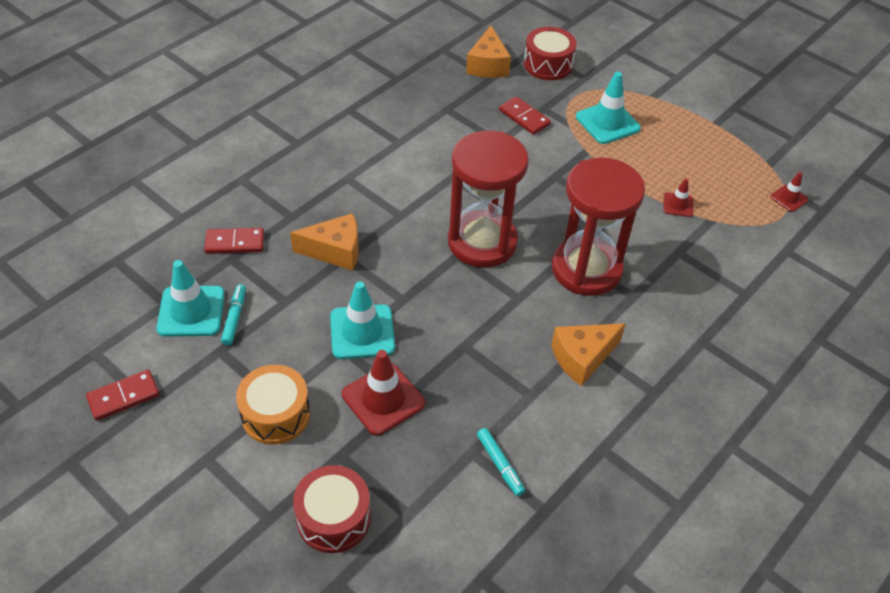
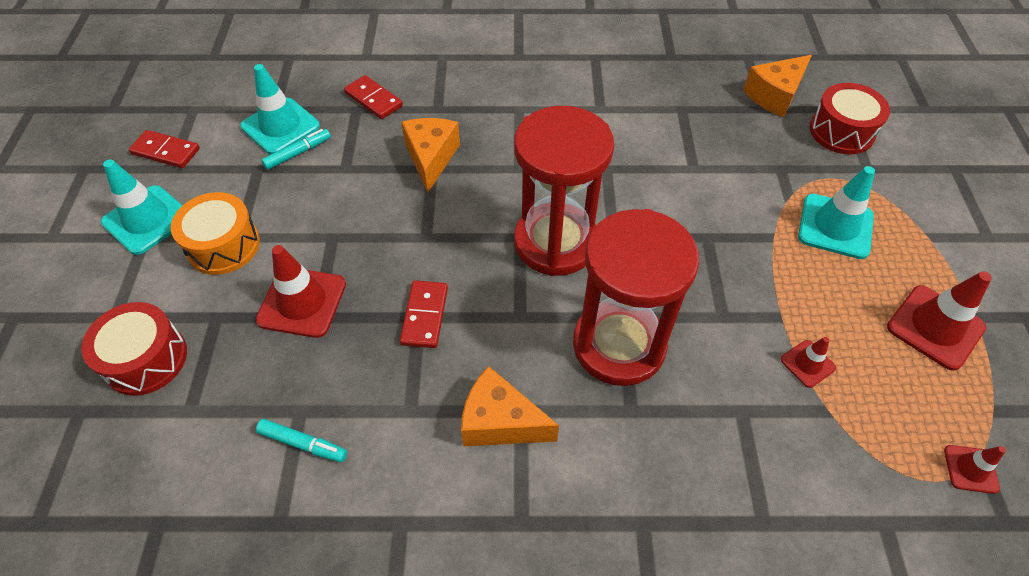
camera: 50 degrees right, 5 degrees up
orange cheese [290,213,358,270] -> orange cheese turned 135 degrees counterclockwise [401,118,460,192]
turquoise traffic cone [330,281,395,359] -> turquoise traffic cone moved to [101,160,183,255]
turquoise marker [477,428,525,496] -> turquoise marker turned 90 degrees counterclockwise [256,419,347,462]
red domino [499,96,551,135] -> red domino moved to [400,281,448,348]
none -> red traffic cone [887,271,992,371]

